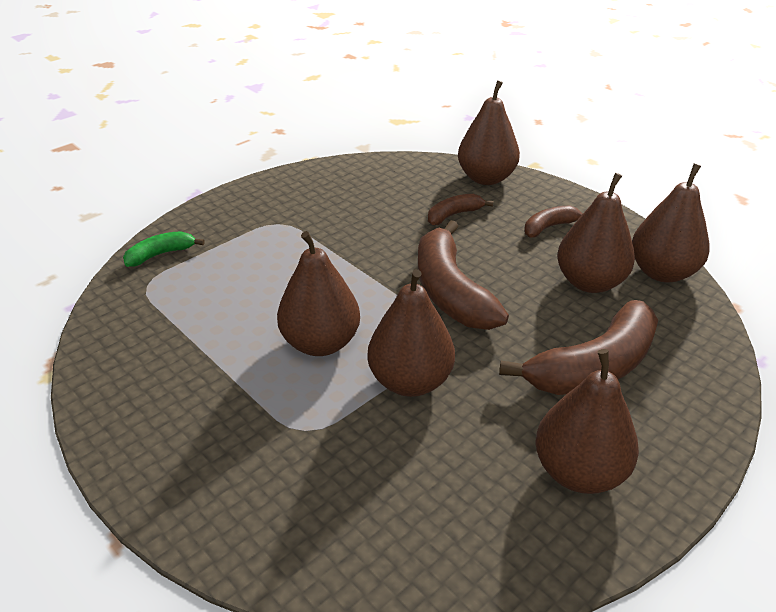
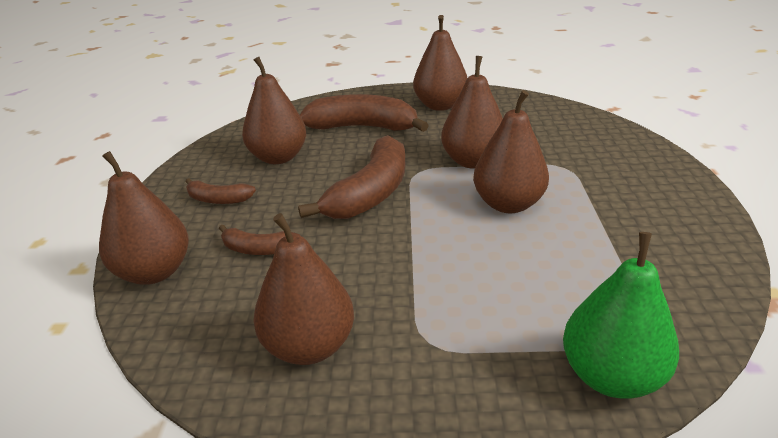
camera: 135 degrees left, 5 degrees down
green banana [123,231,205,267] -> green pear [563,232,679,399]
brown pear [632,163,710,283] -> brown pear moved to [253,213,354,365]

